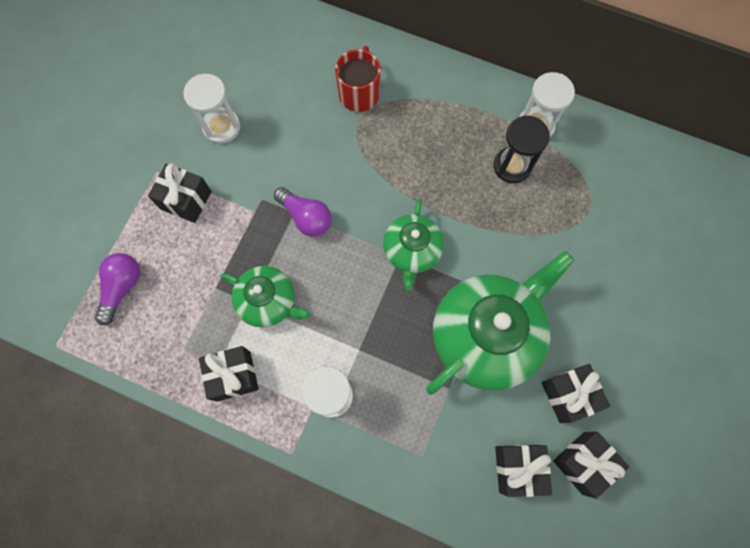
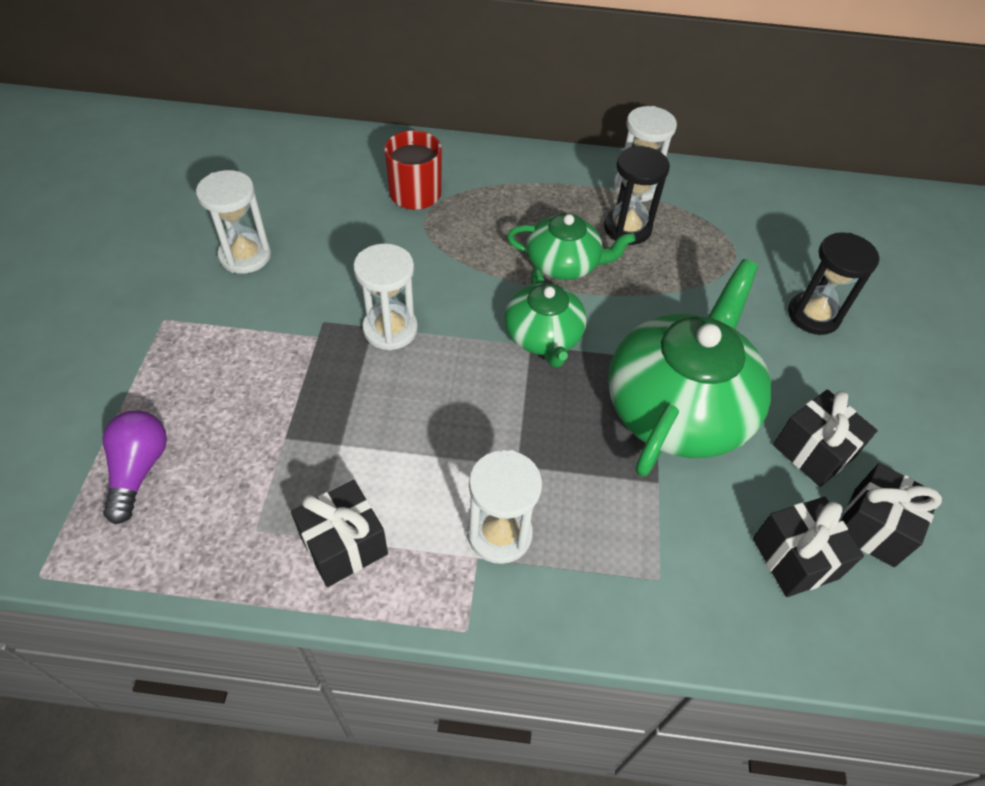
camera: 20 degrees left, 20 degrees down
black gift [148,163,212,223] -> none
green teapot [221,266,310,327] -> green teapot moved to [507,213,635,280]
purple light bulb [274,187,332,237] -> white hourglass [353,243,418,350]
none -> black hourglass [788,232,879,335]

